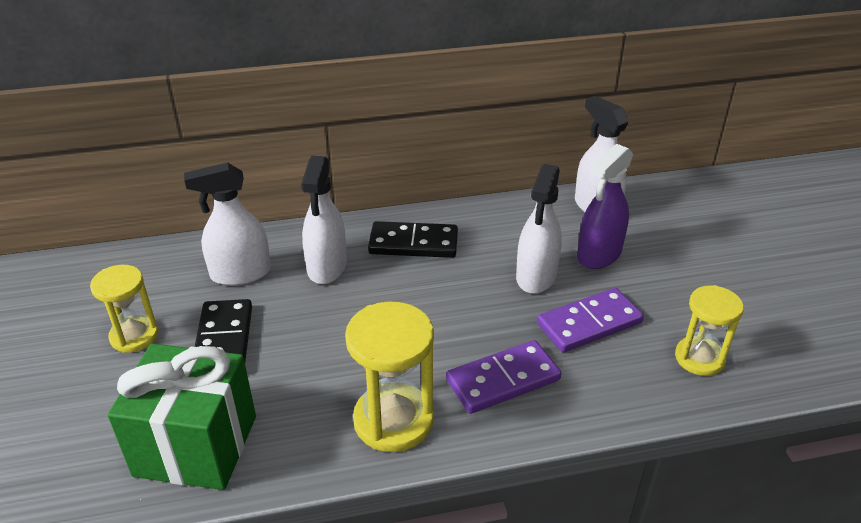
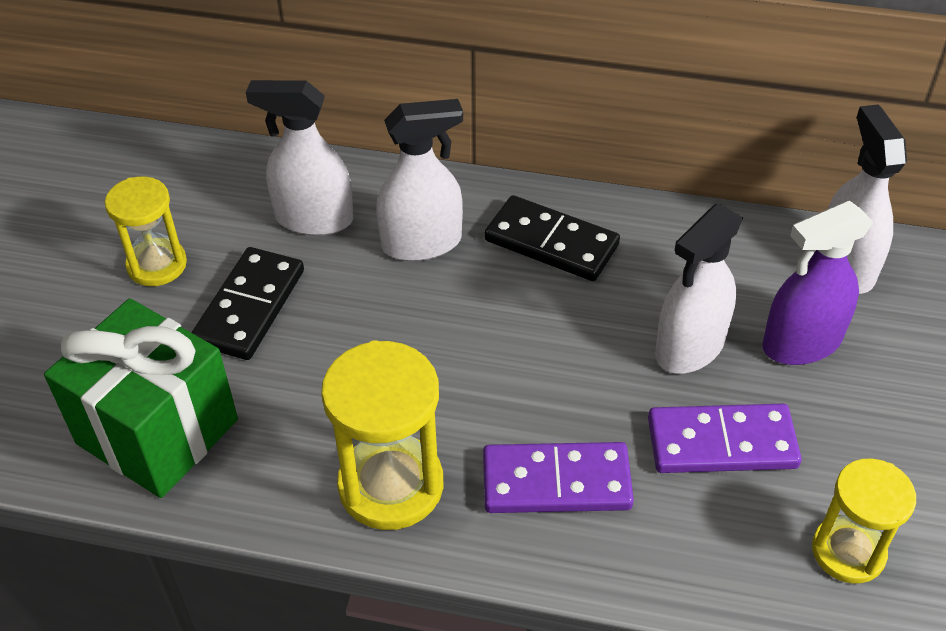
camera: 25 degrees right, 10 degrees up
white spray bottle [301,156,347,284] -> white spray bottle turned 135 degrees counterclockwise [376,99,463,261]

